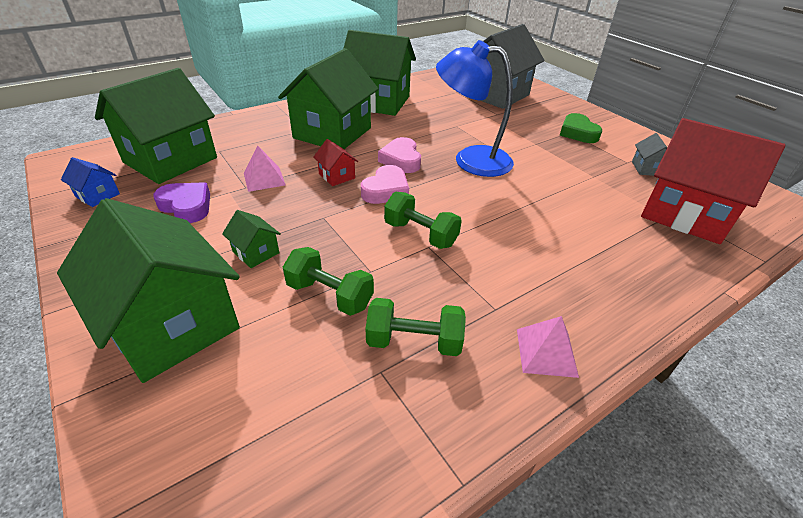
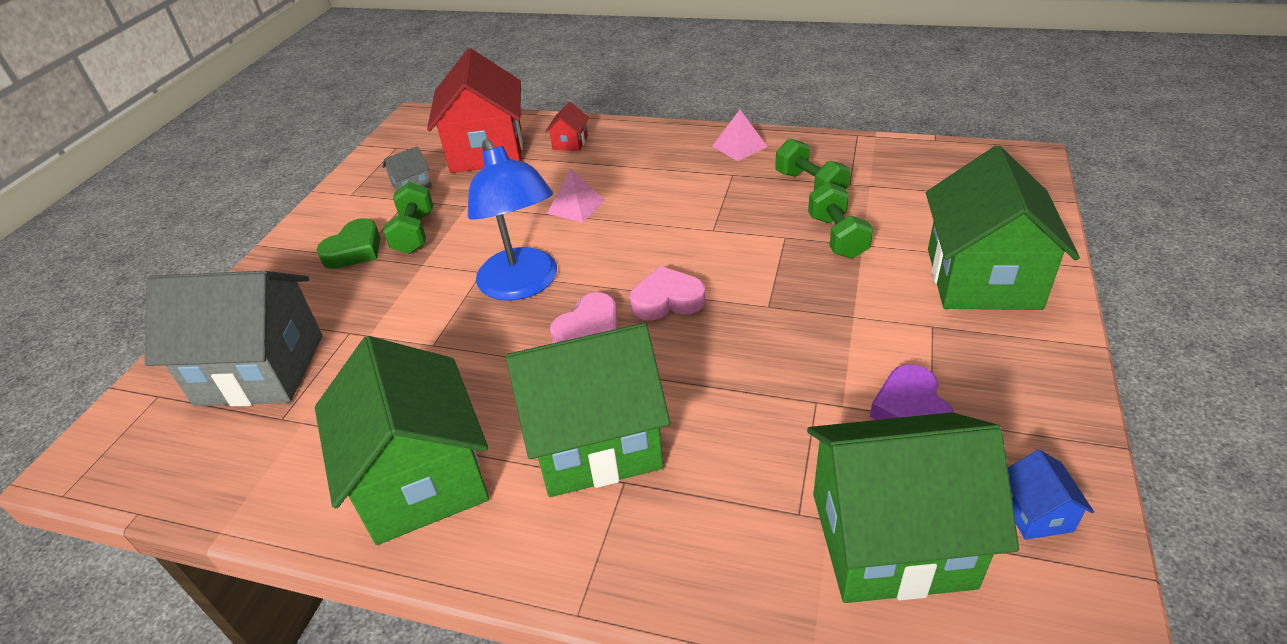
camera: 125 degrees left, 0 degrees up
green house [222,210,281,268] -> none
pink pyramid [244,145,285,192] -> pink pyramid moved to [547,169,605,223]
red house [313,139,358,186] -> red house moved to [545,102,589,151]
green dumbbell [384,192,462,249] -> green dumbbell moved to [383,182,433,254]

